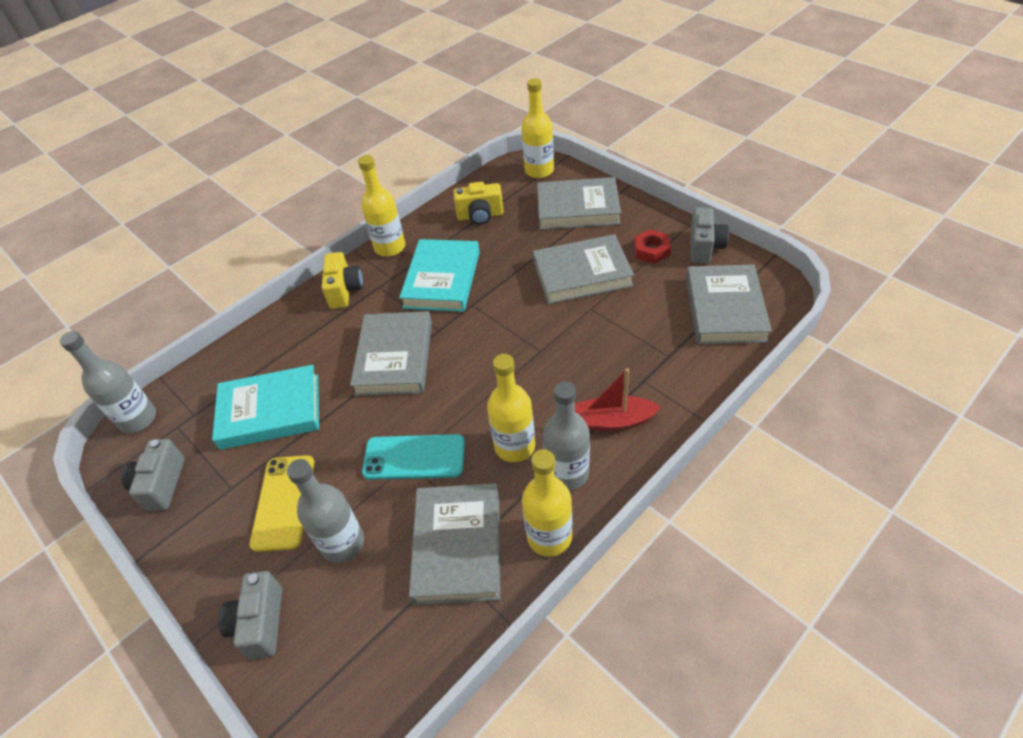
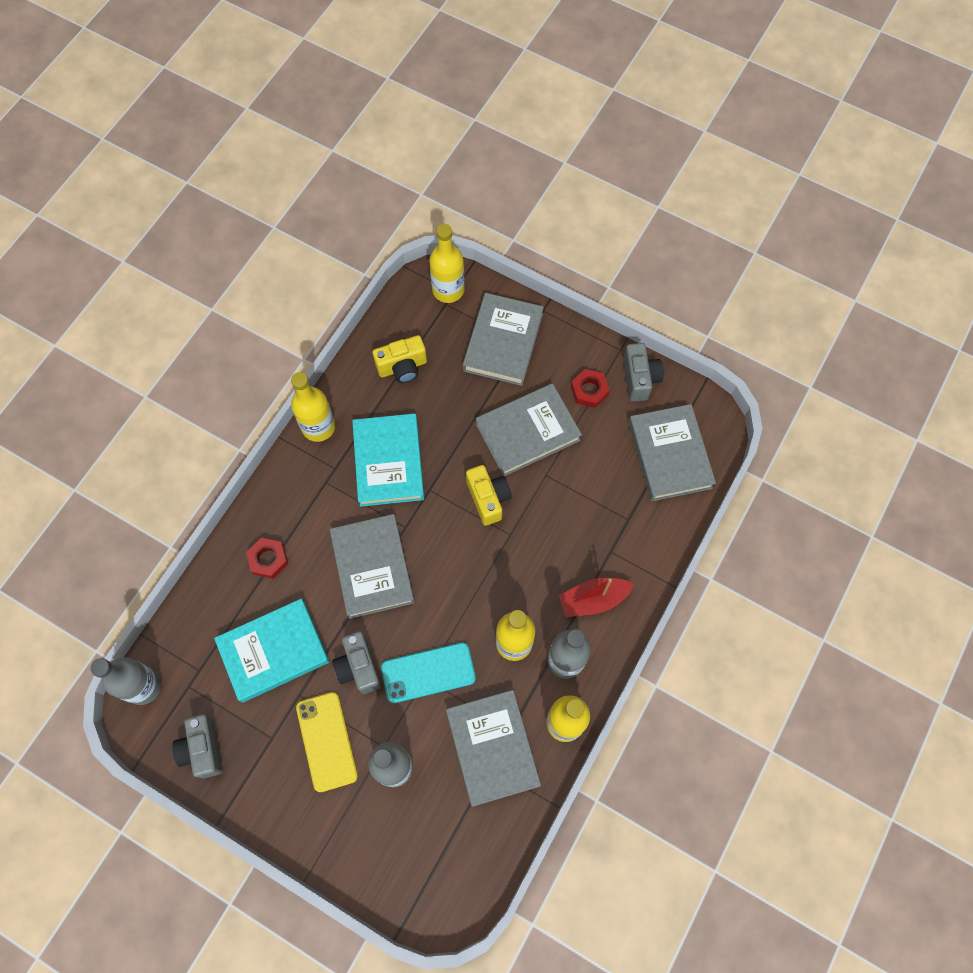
camera: 20 degrees left, 20 degrees up
grey camera [218,571,282,659] -> grey camera moved to [332,631,381,694]
yellow camera [322,252,363,309] -> yellow camera moved to [466,465,512,526]
grey book [537,177,621,230] -> grey book turned 60 degrees counterclockwise [463,293,544,386]
none -> red nut [246,538,288,579]

